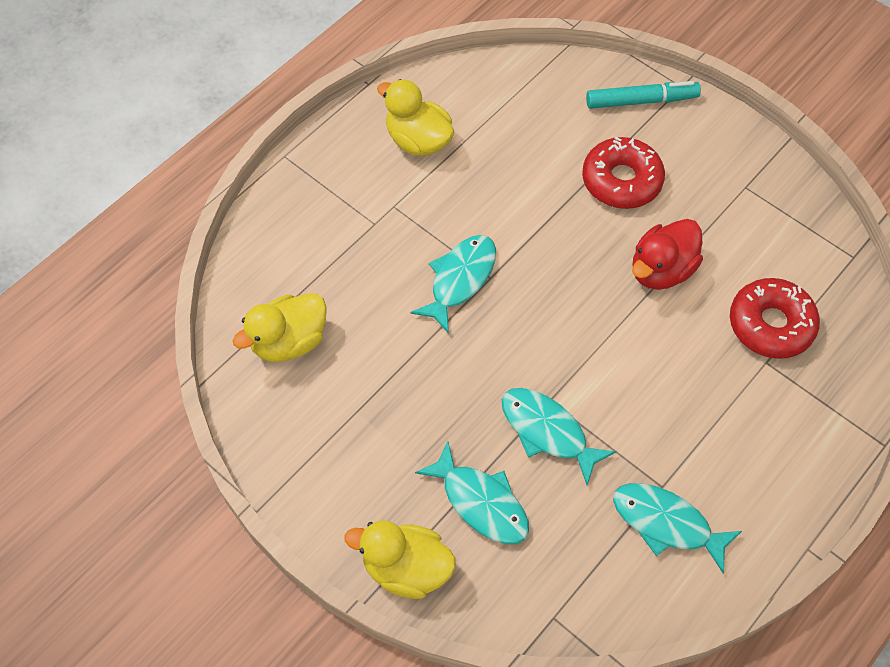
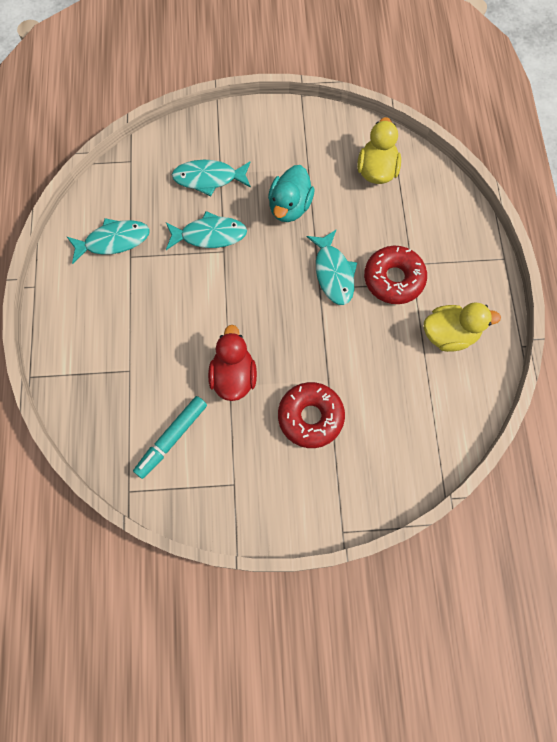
camera: 135 degrees right, 10 degrees up
yellow duck [344,520,456,599] -> none
turquoise marker [586,81,701,109] -> turquoise marker moved to [133,396,207,479]
red donut [730,278,820,359] -> red donut moved to [364,246,427,304]
none -> turquoise duck [268,165,315,222]

